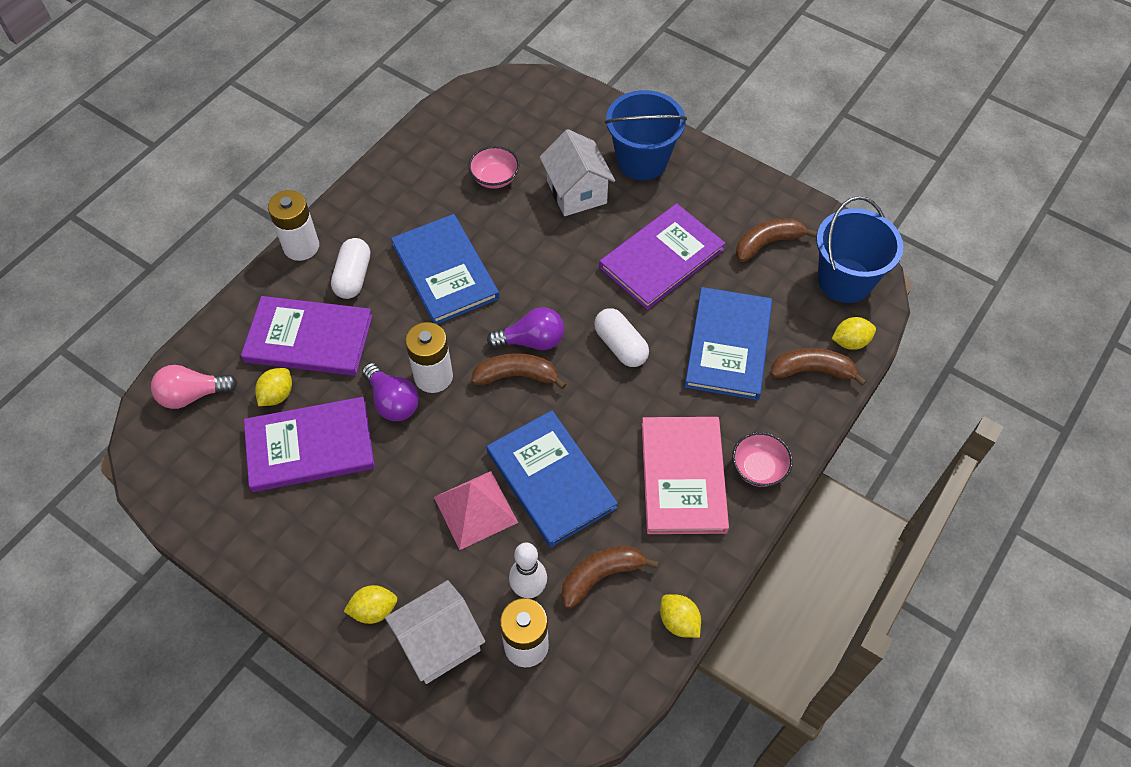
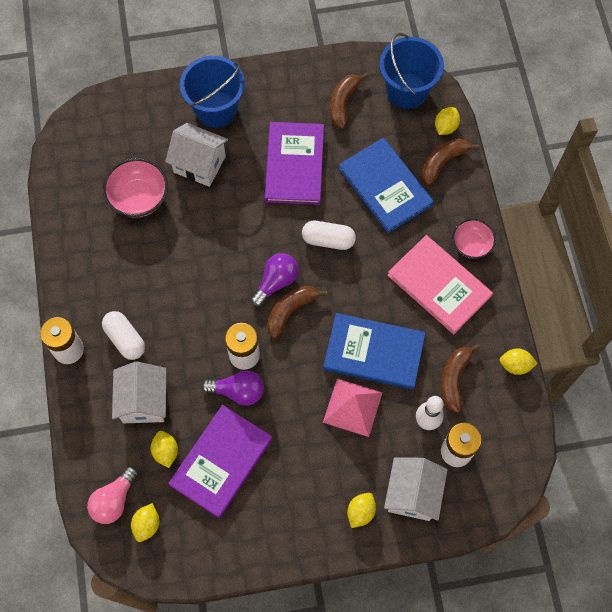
camera: 45 degrees left, 10 degrees up
purple book [241,296,373,376] -> white house [112,362,166,423]
blue book [391,214,499,324] -> none
pink bowl [468,146,520,189] -> pink bowl [103,158,168,218], size x1.51
none -> yellow lemon [131,503,159,542]

